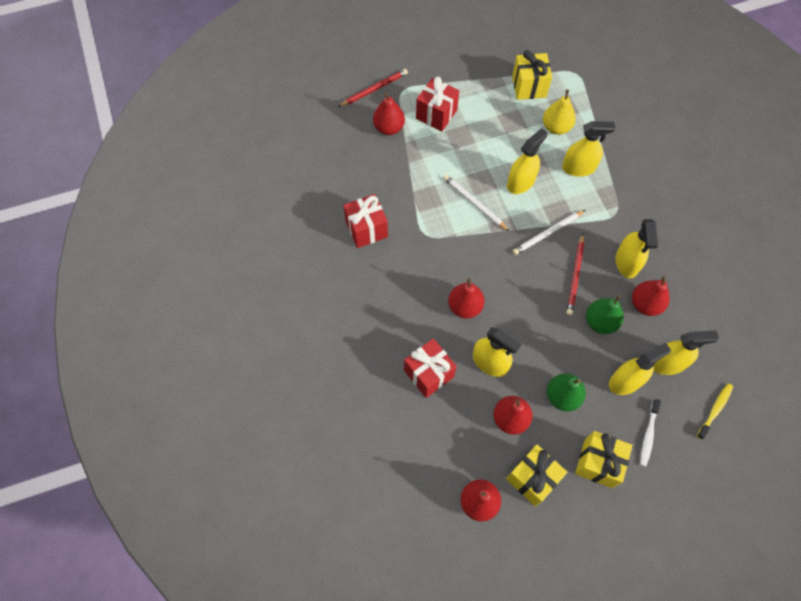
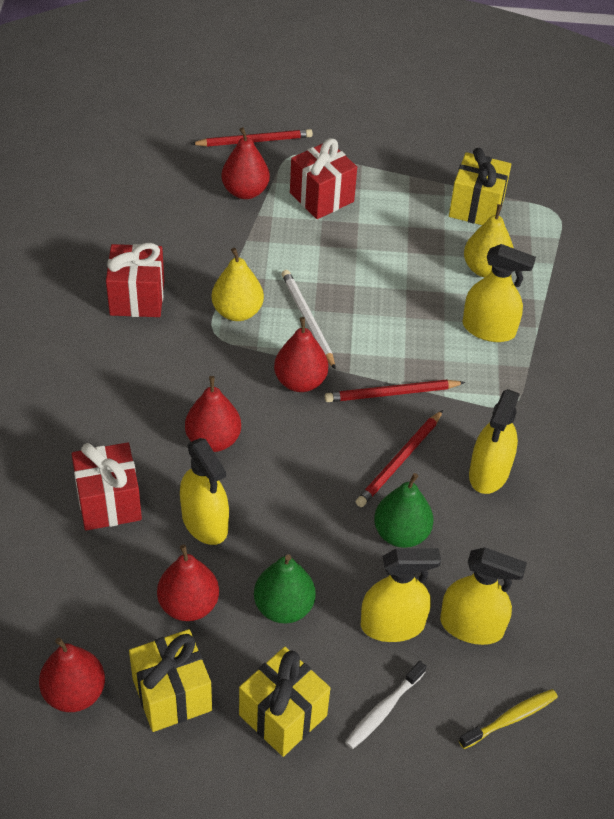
camera: 20 degrees right, 15 degrees down
yellow spray bottle [507,128,548,194] -> none
white pencil [513,210,585,255] -> red pencil [325,380,465,402]
red pear [632,276,670,316] -> red pear moved to [274,317,328,392]
none -> yellow pear [212,248,264,321]

